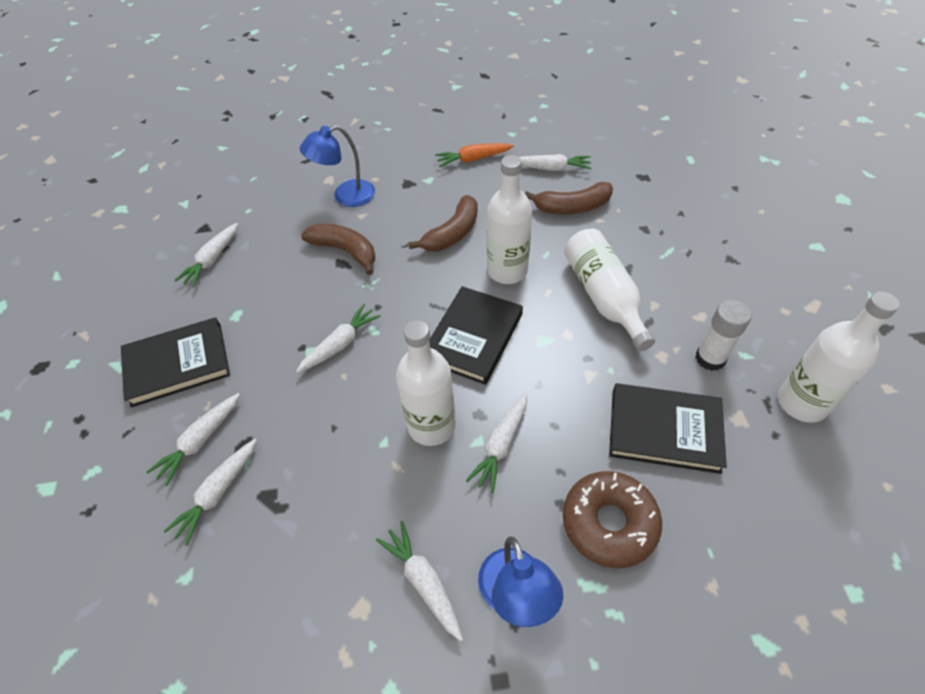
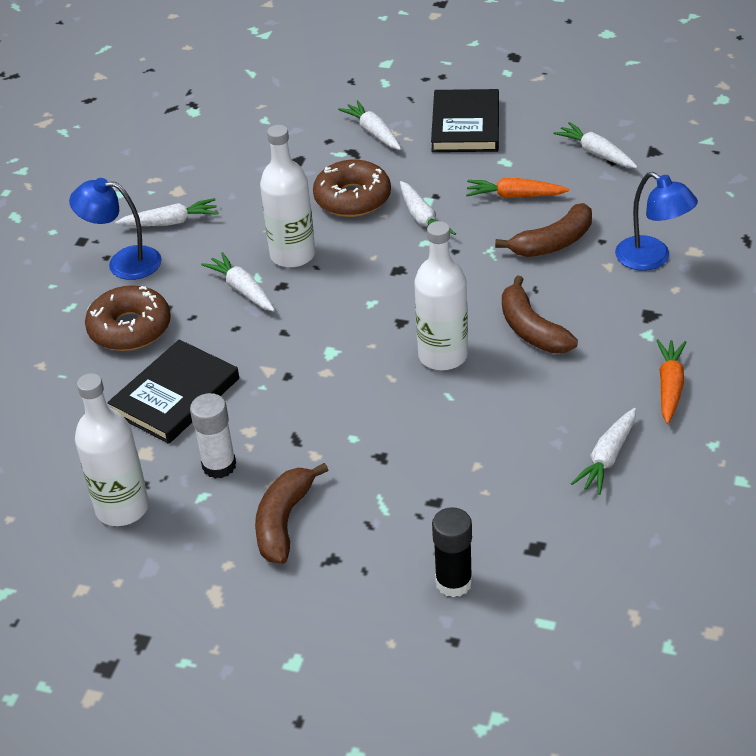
camera: 115 degrees right, 10 degrees down
white carrot [164,439,257,546] -> none
blue lamp [300,125,375,207] -> blue lamp turned 135 degrees clockwise [615,172,698,271]
black book [429,286,523,385] -> none
brown banana [525,182,613,214] -> brown banana moved to [255,463,328,564]
white bottle [564,229,655,351] -> none
none -> brown donut [313,160,391,217]
none -> black glue stick [432,507,473,597]
none -> orange carrot [466,178,569,198]

